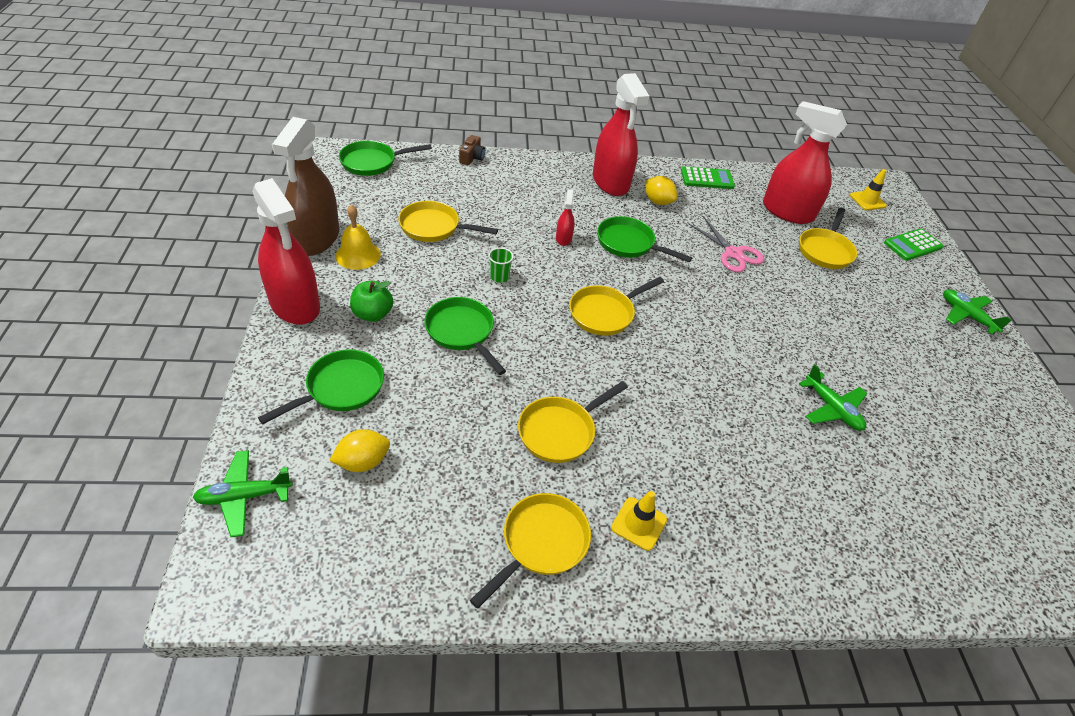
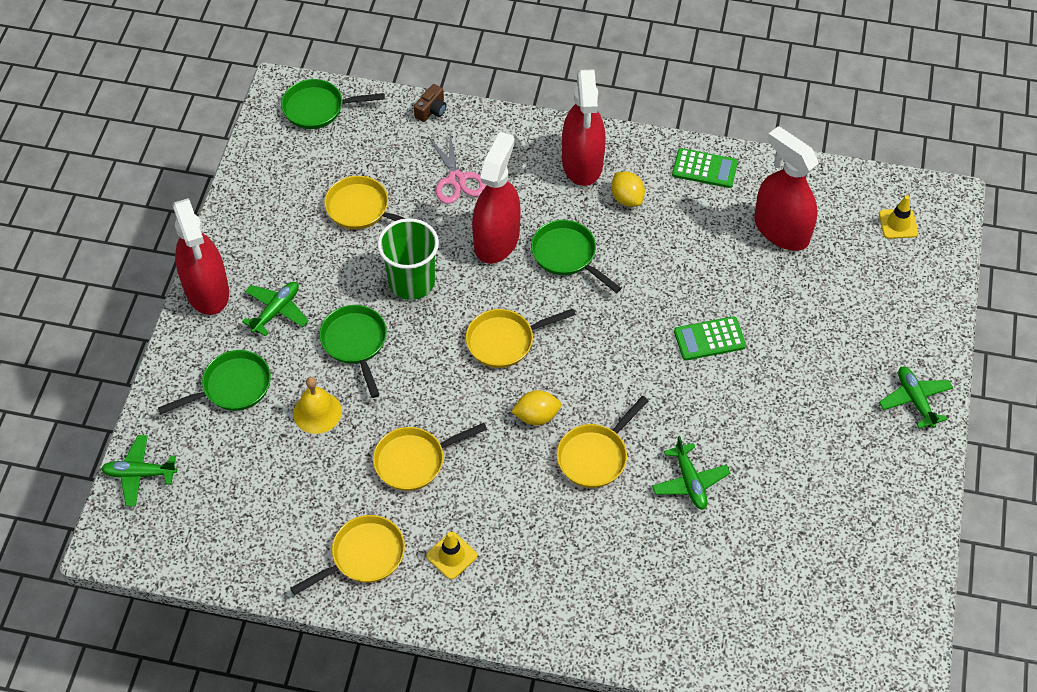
camera: 20 degrees right, 10 degrees up
brown spray bottle [272,117,339,256] -> none
yellow lemon [329,429,390,472] -> yellow lemon moved to [511,390,561,425]
yellow bell [335,204,381,270] -> yellow bell moved to [293,377,342,434]
green apple [350,281,393,322] -> green plane [242,282,309,337]
green cup [488,248,514,283] -> green cup [377,218,439,300], size x2.33
red spray bottle [556,189,575,246] -> red spray bottle [472,132,521,264], size x2.34
pink scissors [689,217,764,272] -> pink scissors moved to [428,134,486,204]
yellow pan [799,208,857,269] -> yellow pan moved to [557,396,649,488]
green calculator [884,229,944,261] -> green calculator moved to [674,316,746,361]

